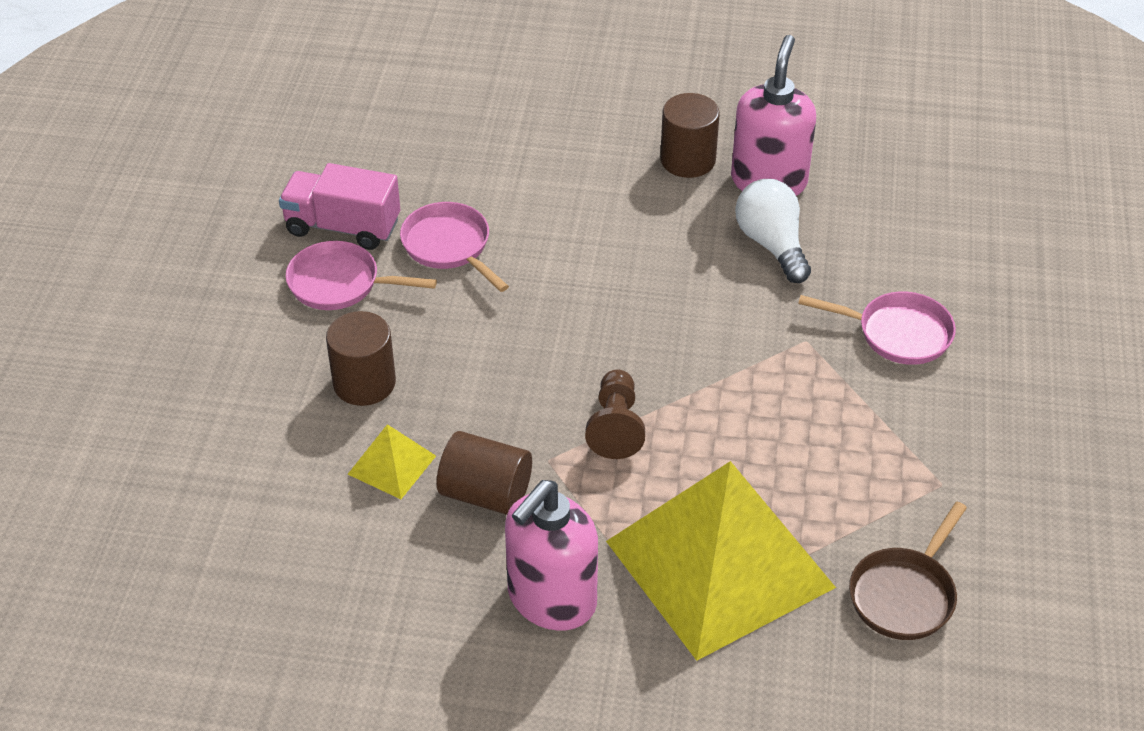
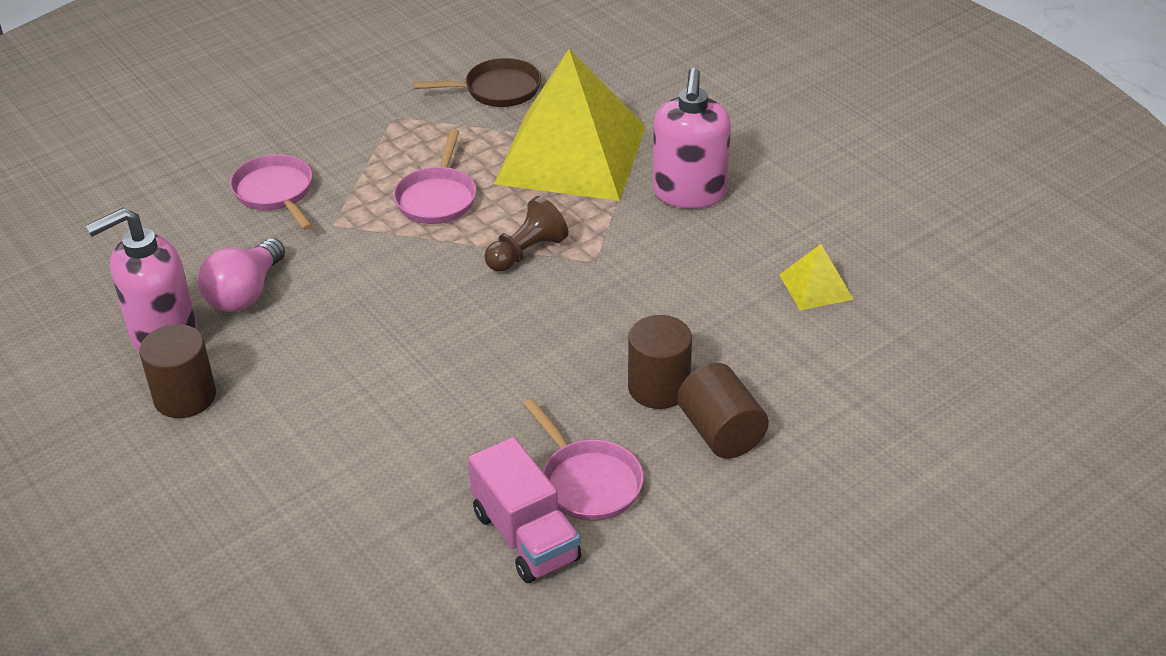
camera: 135 degrees left, 5 degrees down
yellow pyramid [348,424,436,499] -> yellow pyramid moved to [779,244,854,311]
pink pan [400,202,509,292] -> pink pan moved to [393,129,477,224]
brown cylinder [437,431,532,515] -> brown cylinder moved to [677,363,769,458]
pink soap dispenser [505,480,598,631] -> pink soap dispenser turned 105 degrees clockwise [653,68,731,209]
white light bulb [735,179,811,283] -> pink light bulb [198,238,285,312]

